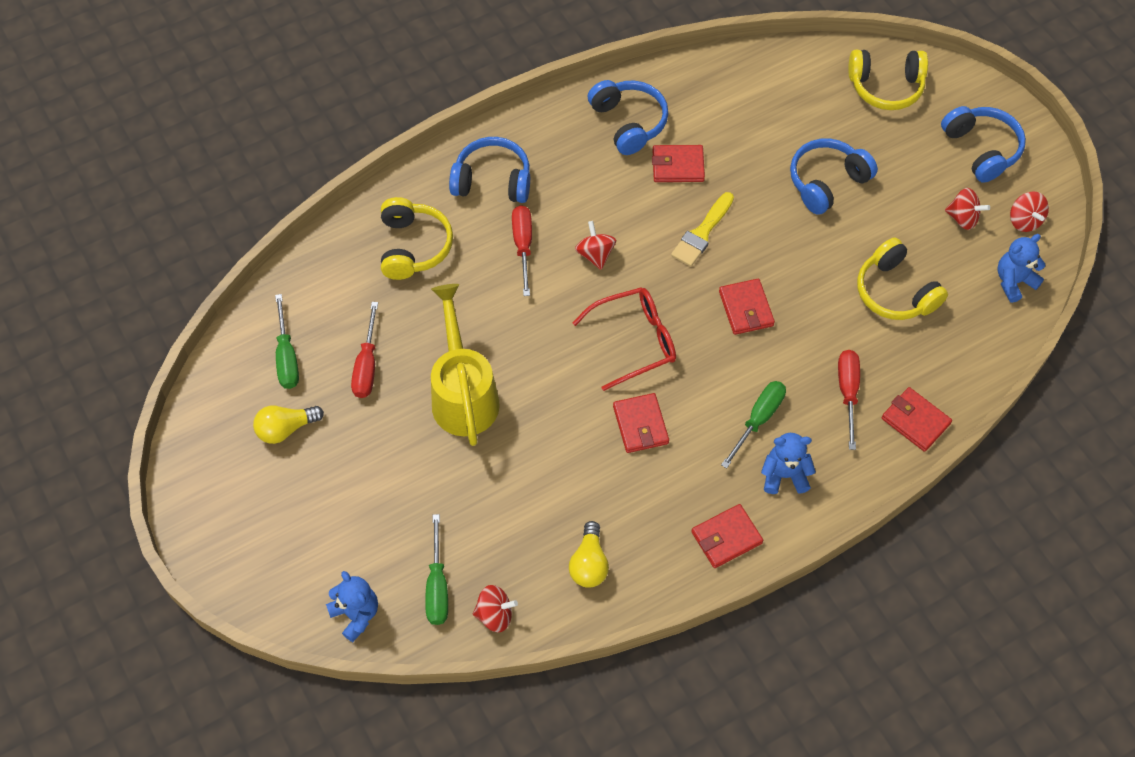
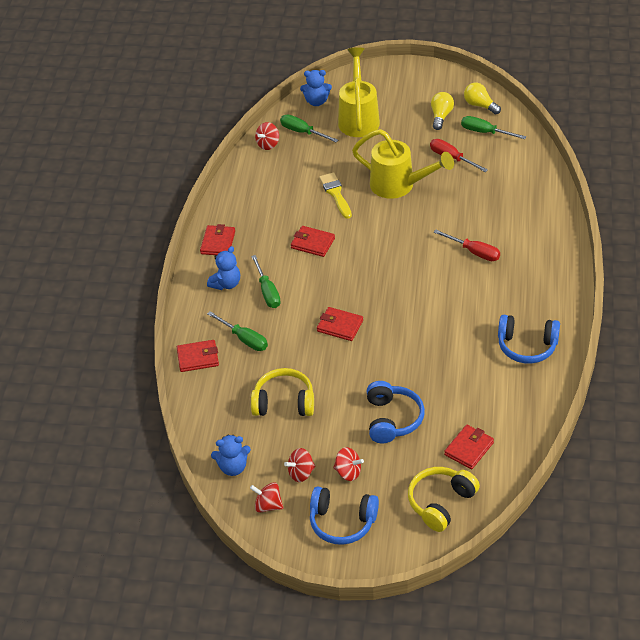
camera: 130 degrees right, 15 degrees down
yellow headphones [381,197,453,280] -> none
blue headphones [449,137,530,203] -> none
yellow light bulb [569,521,609,588] -> yellow light bulb moved to [464,83,501,115]
red glasses [573,288,676,391] -> none
red spinning top [575,221,616,270] -> red spinning top moved to [333,447,364,481]
red wallet [652,145,705,182] -> red wallet moved to [444,425,494,469]
yellow brush [671,192,734,267] -> yellow brush moved to [319,172,352,219]
red screwdriver [838,350,860,450] -> green screwdriver [207,311,268,351]
blue teddy bear [997,234,1045,303] -> blue teddy bear turned 75 degrees clockwise [211,434,251,476]
none -> yellow watering can [338,47,380,137]

